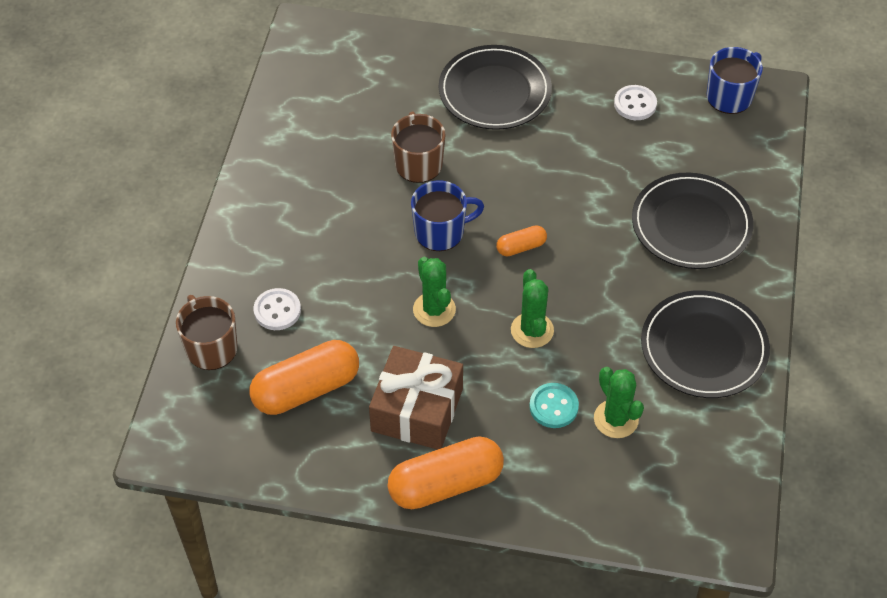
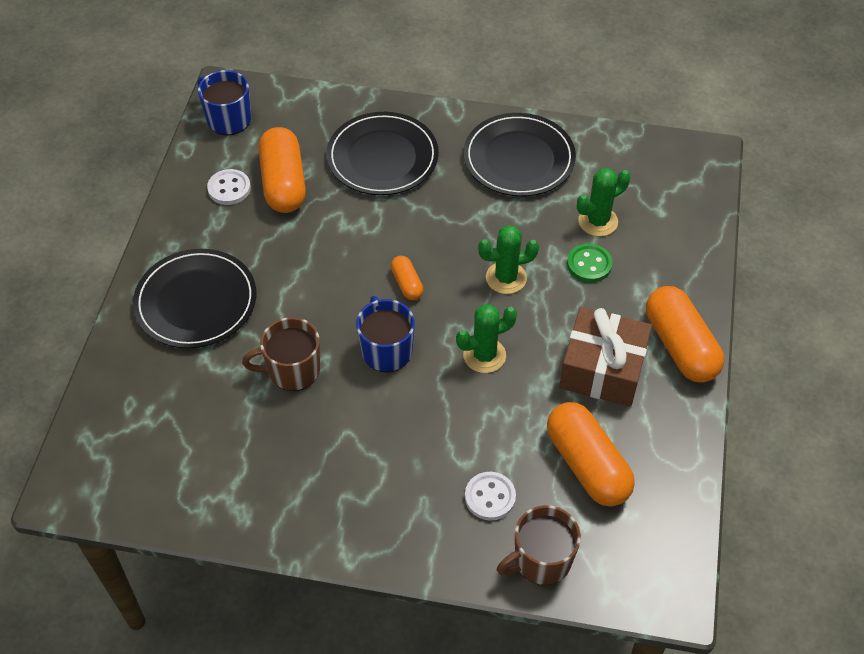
camera: 90 degrees left, 0 degrees up
turquoise button [529,383,579,428] -> green button [567,244,612,282]
none -> orange capsule [259,127,306,213]

